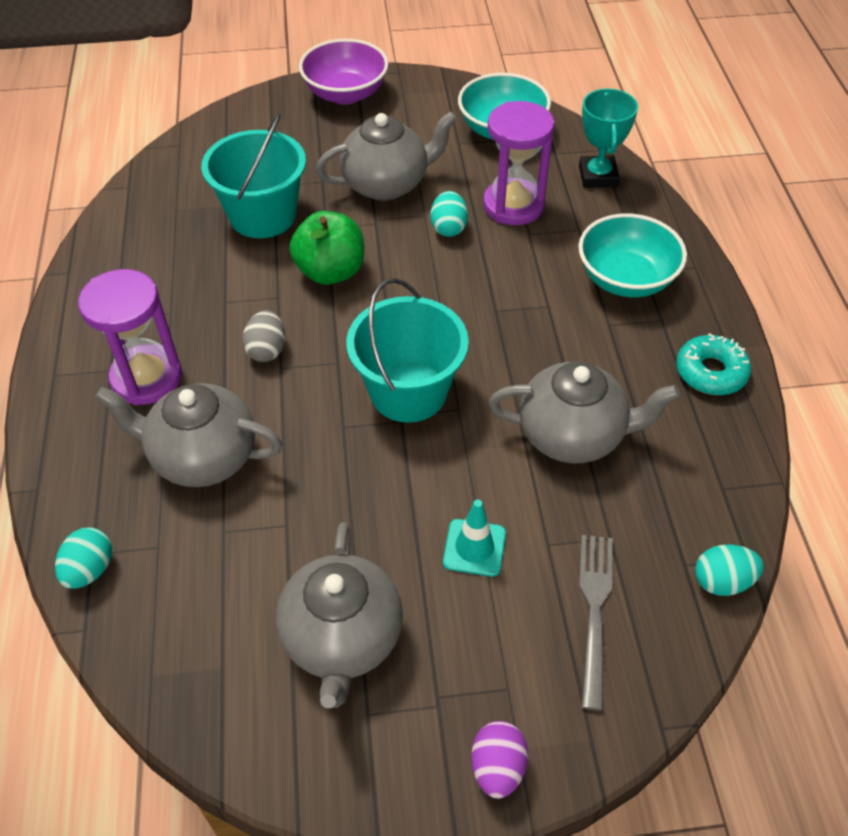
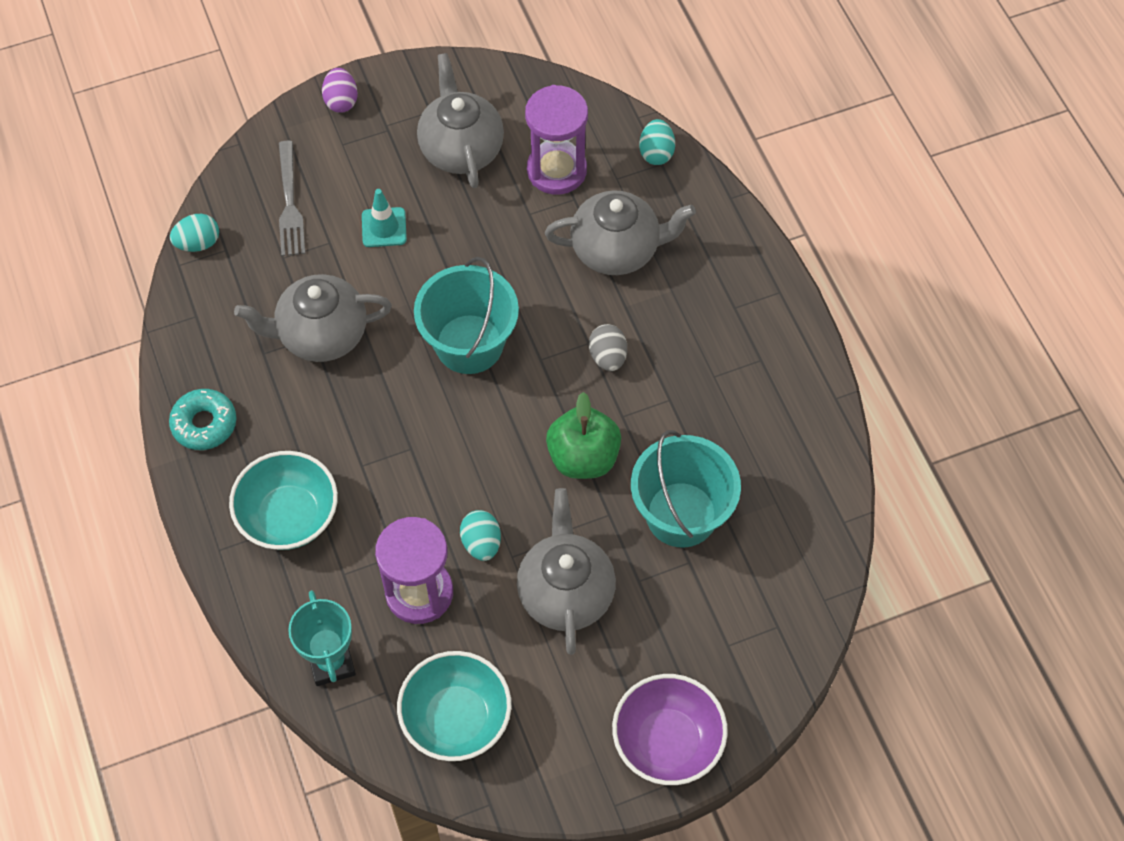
camera: 165 degrees right, 10 degrees up
purple hourglass [78,269,182,405] -> purple hourglass moved to [525,85,588,195]
grey teapot [316,111,457,201] -> grey teapot turned 120 degrees clockwise [517,488,616,655]

